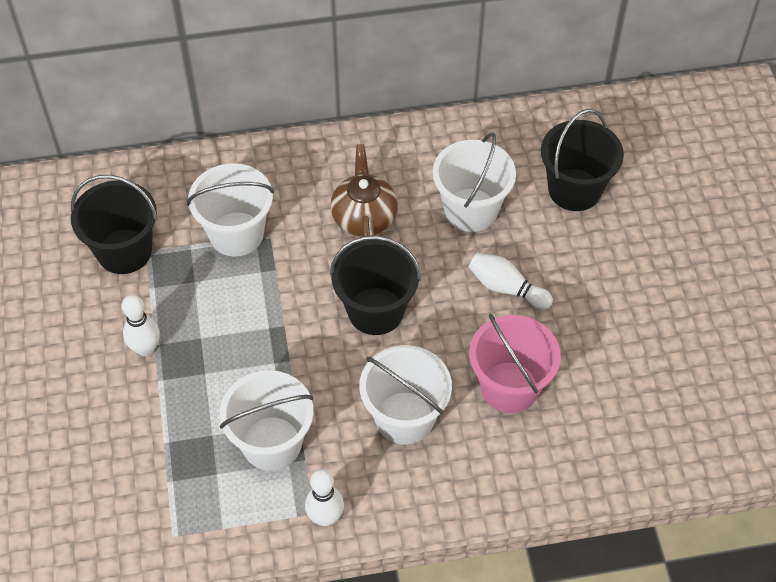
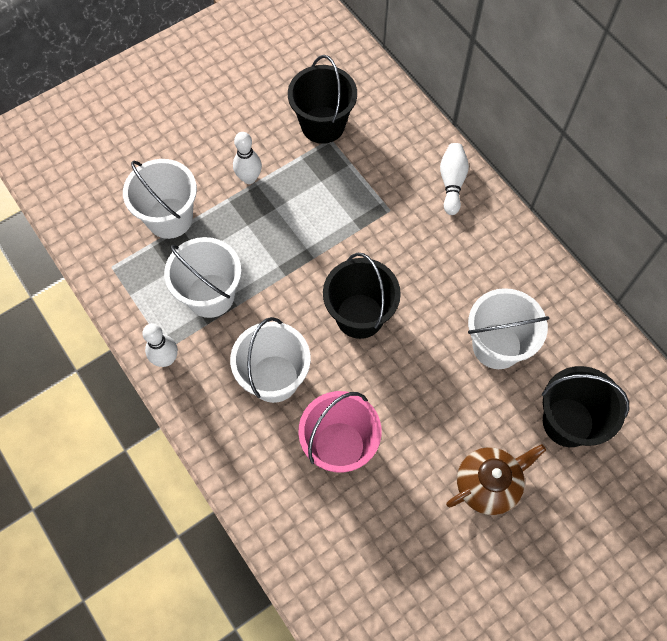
camera: 65 degrees right, 10 degrees up
white bucket [187,163,274,257] -> white bucket moved to [123,159,197,239]
brown teapot [330,144,398,241] -> brown teapot moved to [446,444,546,515]
white bowling pin [469,253,553,309] -> white bowling pin moved to [440,143,469,215]

